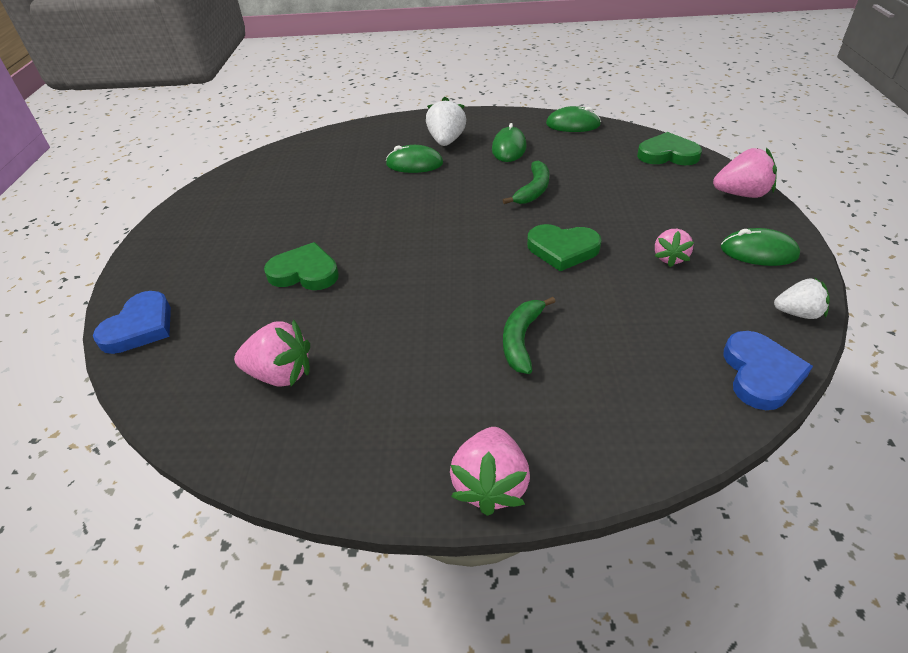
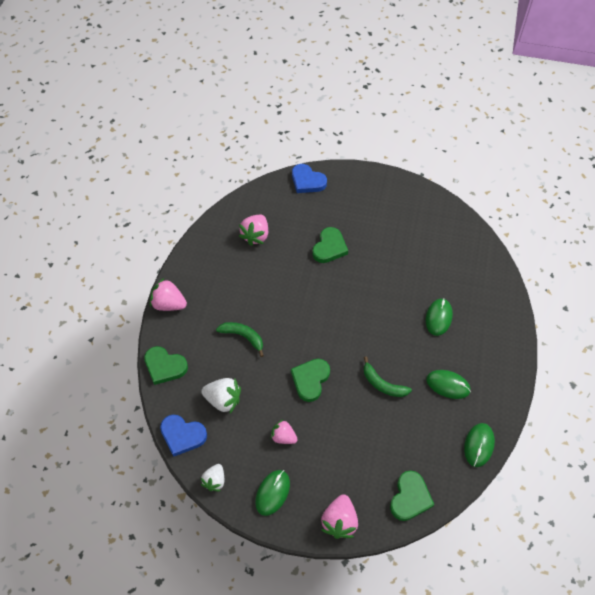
camera: 100 degrees right, 15 degrees up
white strawberry [426,97,466,146] -> white strawberry moved to [201,378,241,413]
none -> green heart [144,346,188,385]

